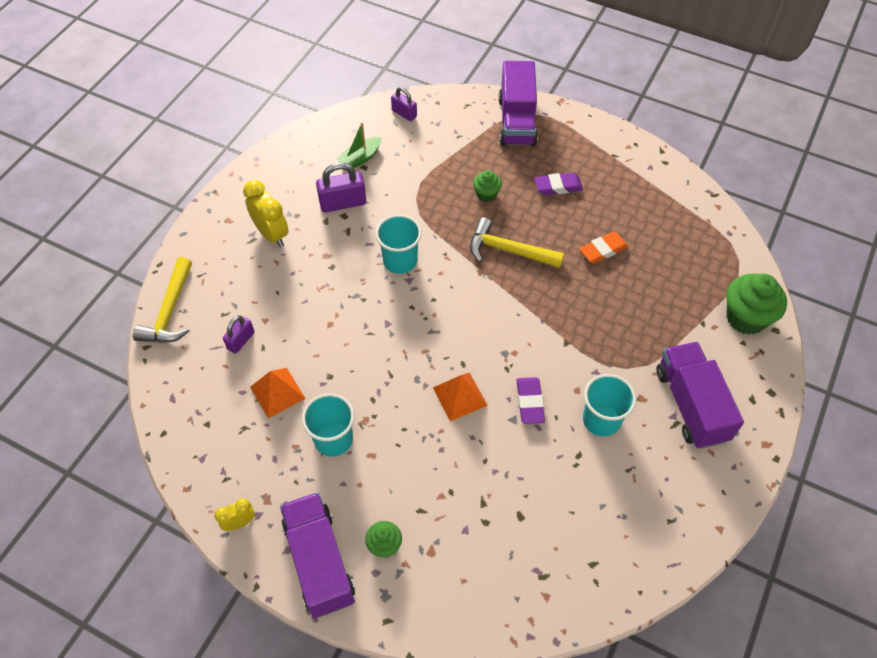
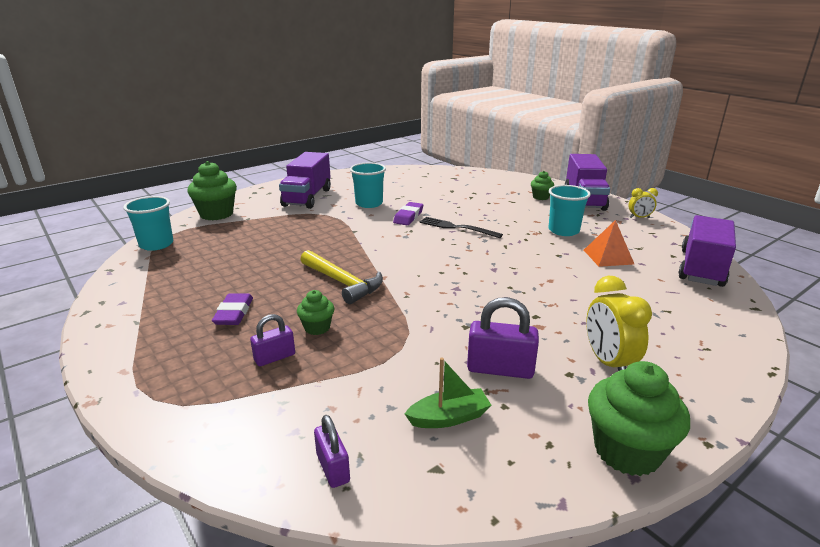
camera: 155 degrees left, 30 degrees down
yellow hammer [133,257,192,343] -> none
purple padlock [223,315,254,354] -> purple padlock moved to [250,314,295,366]
turquoise cup [375,215,422,274] -> turquoise cup moved to [123,196,173,251]
orange pyramid [433,373,488,421] -> black fork [419,217,503,238]
purple truck [498,61,538,146] -> purple truck moved to [678,215,736,287]
purple eraser [535,173,583,195] -> purple eraser turned 75 degrees clockwise [212,293,253,325]
orange eraser [579,232,629,264] -> none
none -> green cupcake [588,361,690,476]

